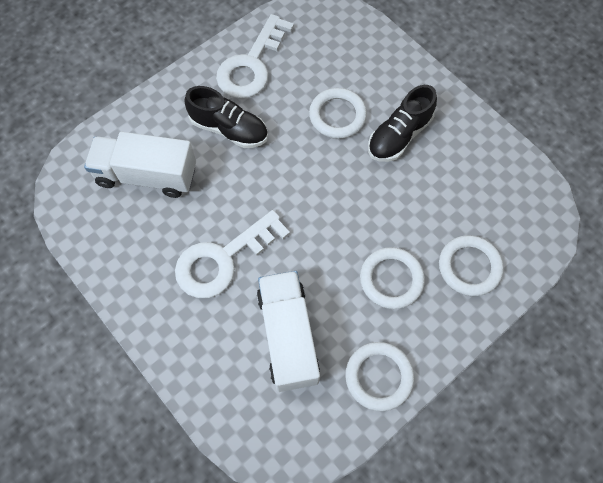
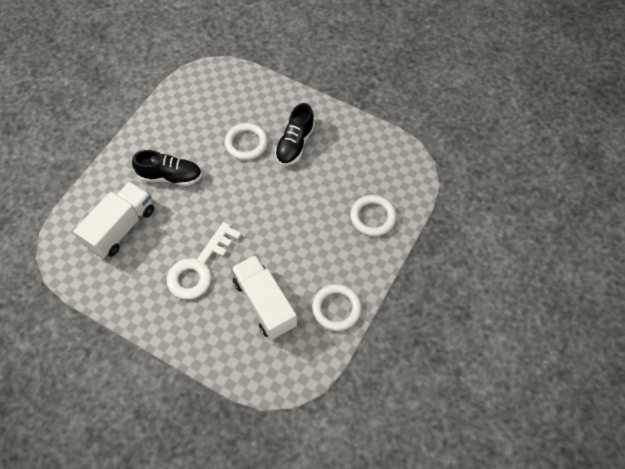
camera: 20 degrees left, 5 degrees down
white truck [84,132,196,198] -> white truck turned 135 degrees clockwise [73,181,154,258]
white key [216,14,294,99] -> none
white ring [360,247,425,309] -> none

